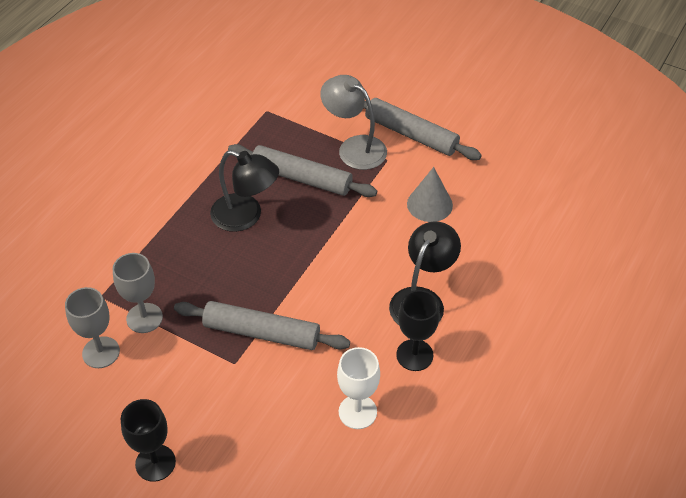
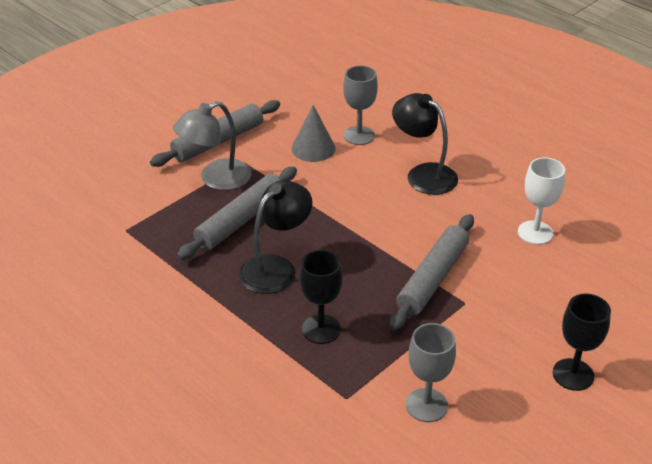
camera: 75 degrees left, 10 degrees down
grey goblet [113,253,163,333] -> grey goblet moved to [343,65,378,145]
black goblet [396,290,440,371] -> black goblet moved to [299,250,343,344]

